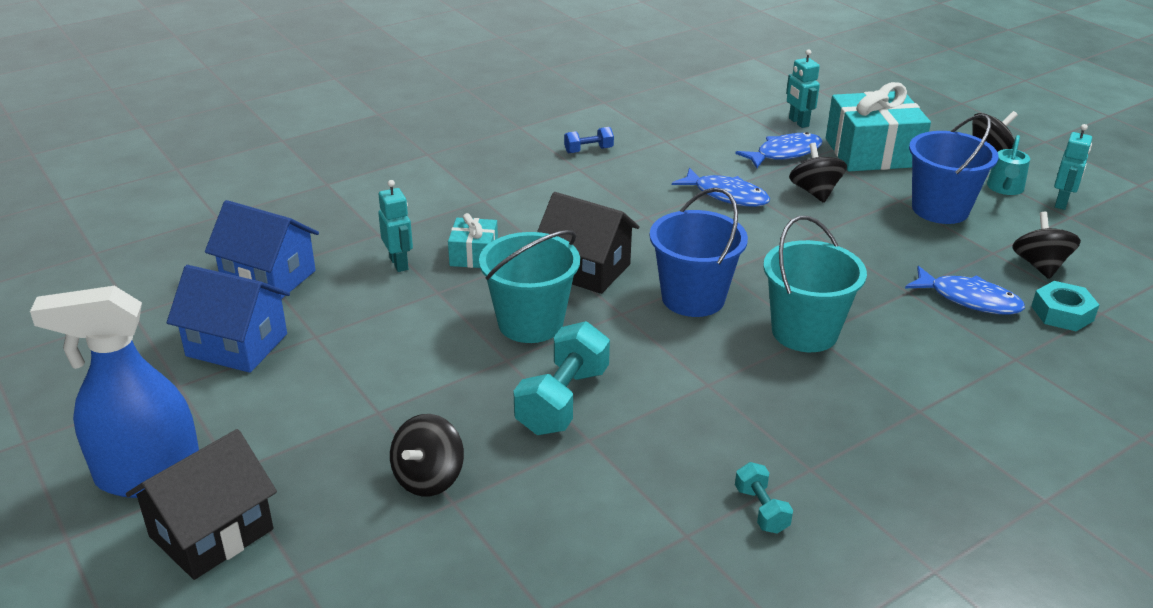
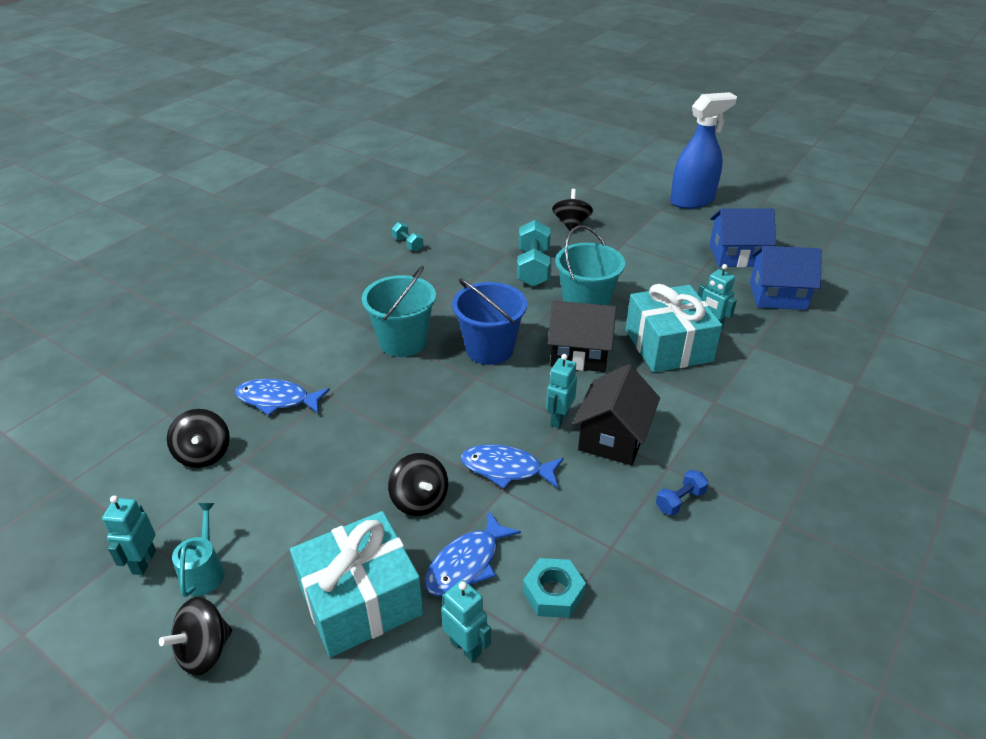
camera: 160 degrees right, 5 degrees up
black house [126,429,277,580] -> black house moved to [572,364,660,466]
turquoise gift [448,213,498,268] -> turquoise gift [625,284,722,373], size x1.95
blue bucket [909,114,999,224] -> none
turquoise nut [1031,281,1099,331] -> turquoise nut moved to [523,558,586,618]
none -> turquoise robot [546,354,577,428]

